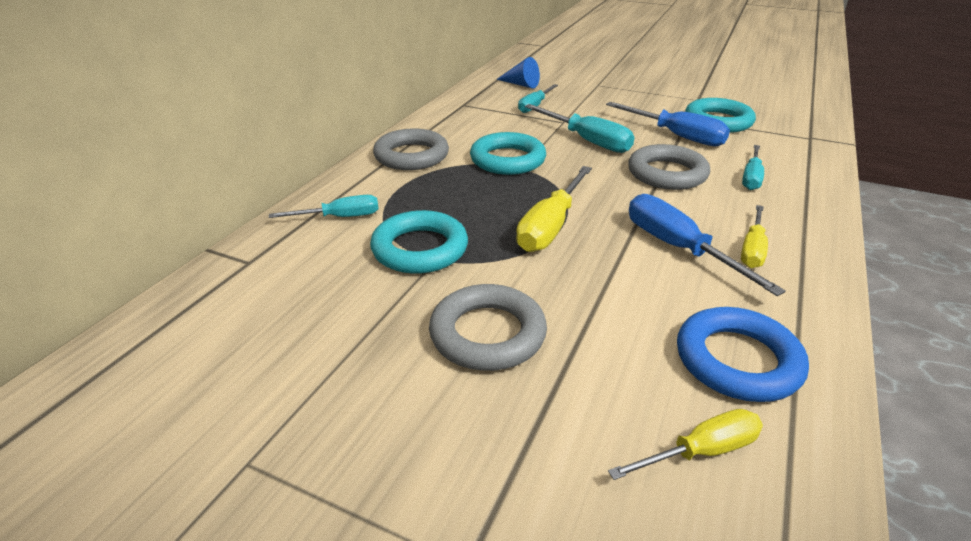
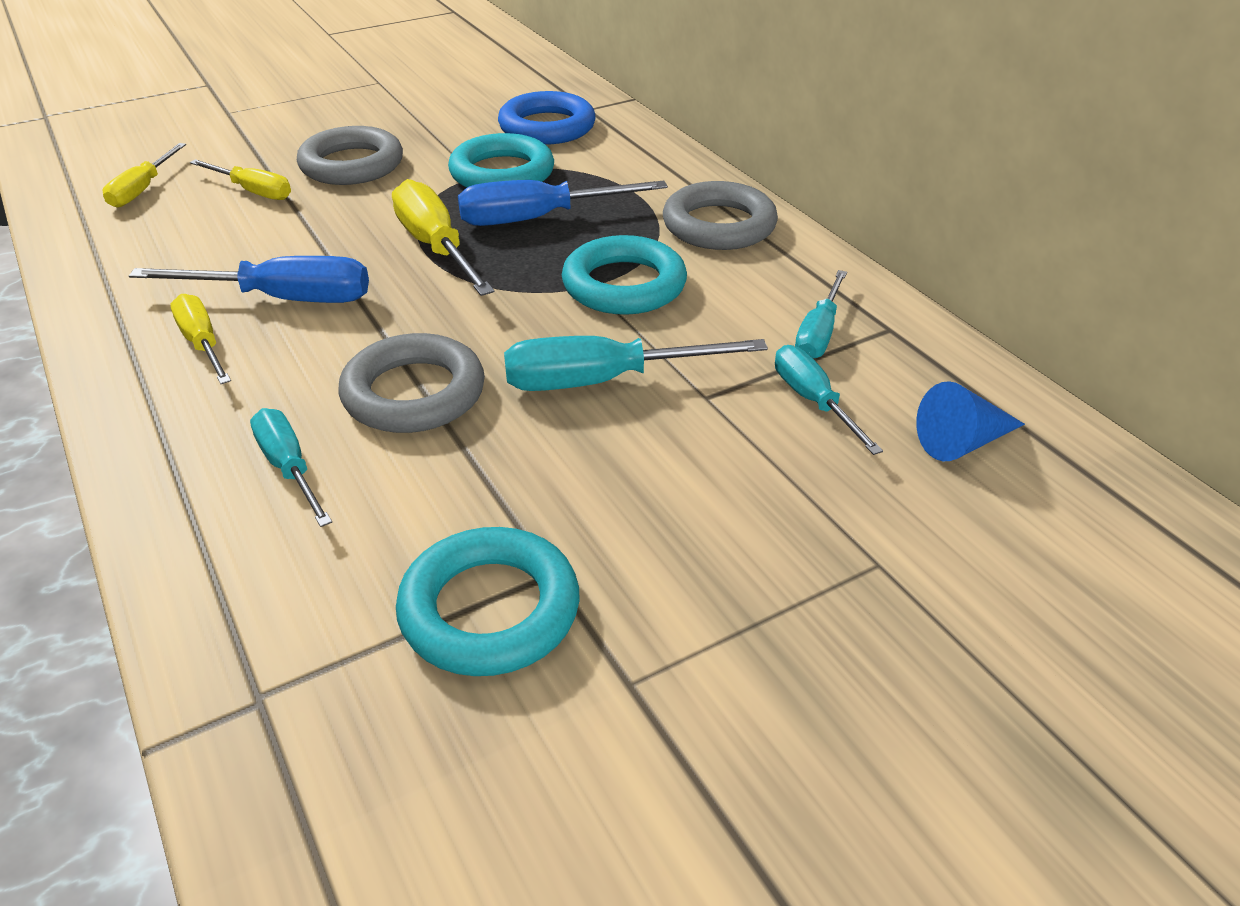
camera: 125 degrees right, 5 degrees up
turquoise screwdriver [269,195,379,218] -> turquoise screwdriver moved to [795,270,847,358]
blue screwdriver [606,102,730,146] -> blue screwdriver moved to [458,180,668,226]
blue ring [677,307,809,402] -> blue ring moved to [498,91,596,144]
none -> yellow screwdriver [190,159,291,200]

